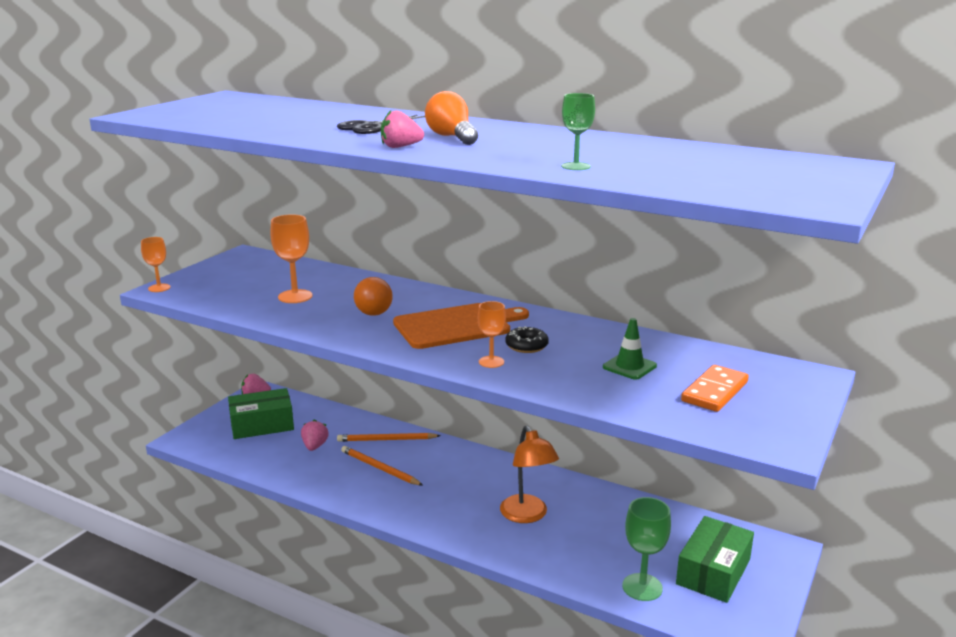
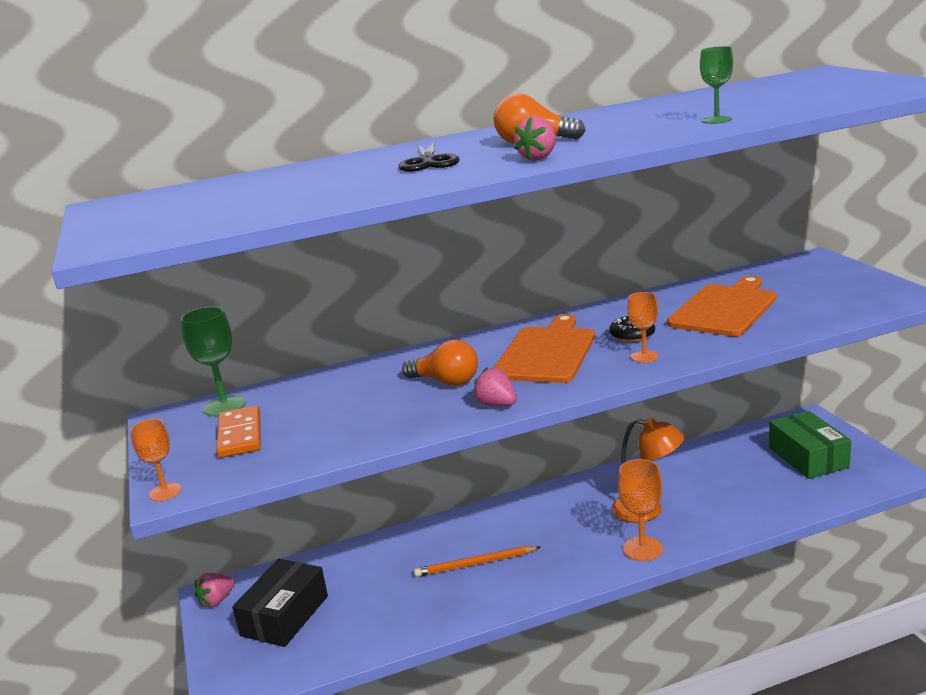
camera: 45 degrees left, 0 degrees up
green box [228,388,294,439] -> black box [232,559,328,647]
orange goblet [270,214,312,303] -> orange goblet moved to [618,459,663,561]
pink strawberry [301,420,329,451] -> pink strawberry moved to [473,367,517,406]
orange pencil [337,433,441,442] -> none
green traffic cone [603,318,657,380] -> orange cutting board [667,276,777,336]
green goblet [622,497,671,601] -> green goblet moved to [181,307,246,417]
orange domino [681,365,749,412] -> orange domino moved to [216,405,261,458]

